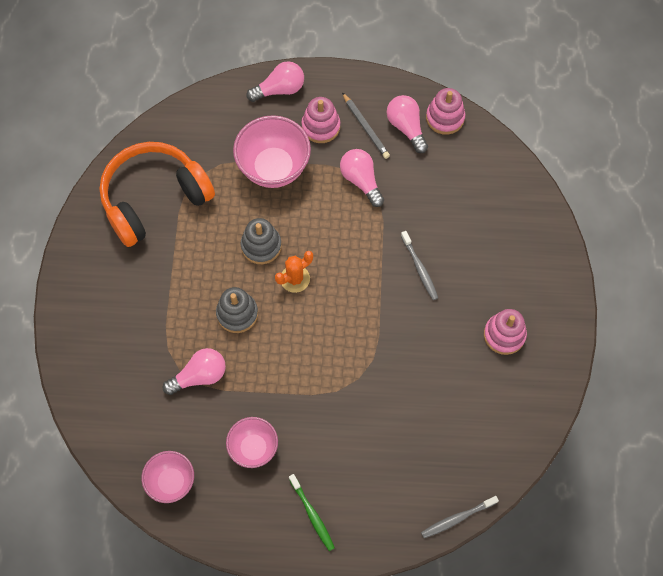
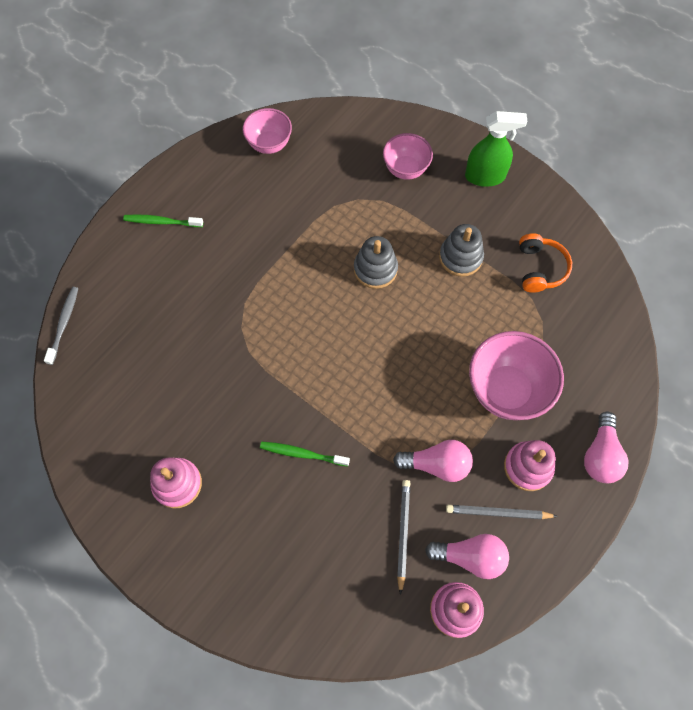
camera: 125 degrees right, 0 degrees up
orange headphones [99,142,215,247] -> orange headphones [519,233,572,293], size x0.50
pink light bulb [163,348,226,395] -> none
pink bowl [226,417,278,468] -> pink bowl moved to [383,133,433,180]
grey stacking toy [241,218,282,264] -> grey stacking toy moved to [439,224,484,277]
orange cactus [275,251,313,293] -> none
grey toothbrush [401,231,438,300] -> green toothbrush [260,441,350,466]
none -> grey pencil [397,480,410,595]
none -> green spray bottle [465,111,527,187]

